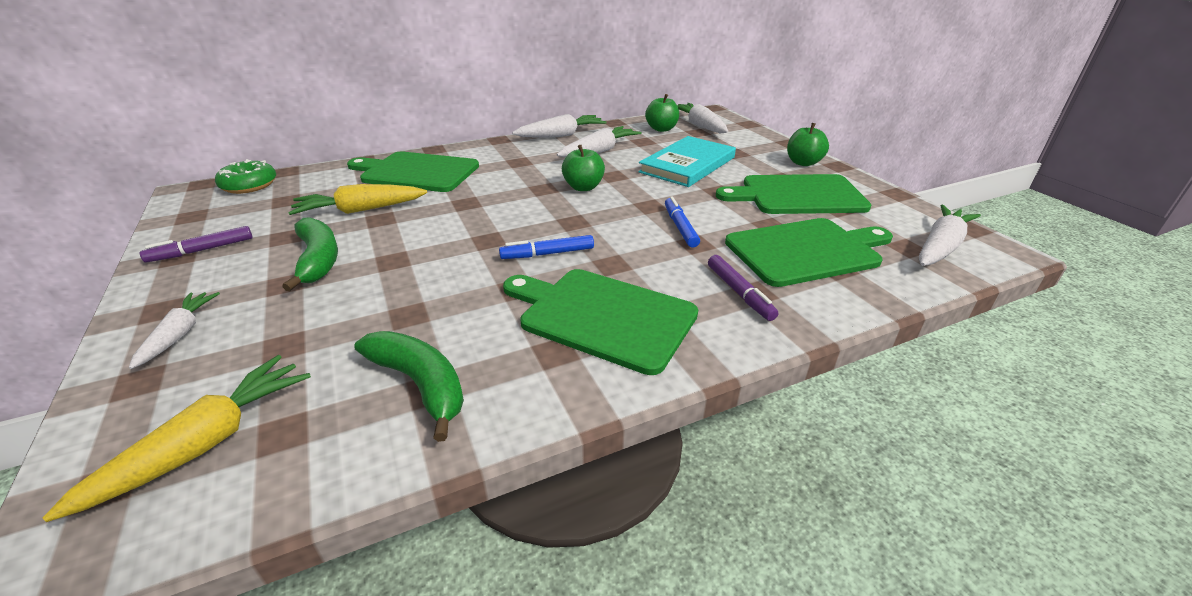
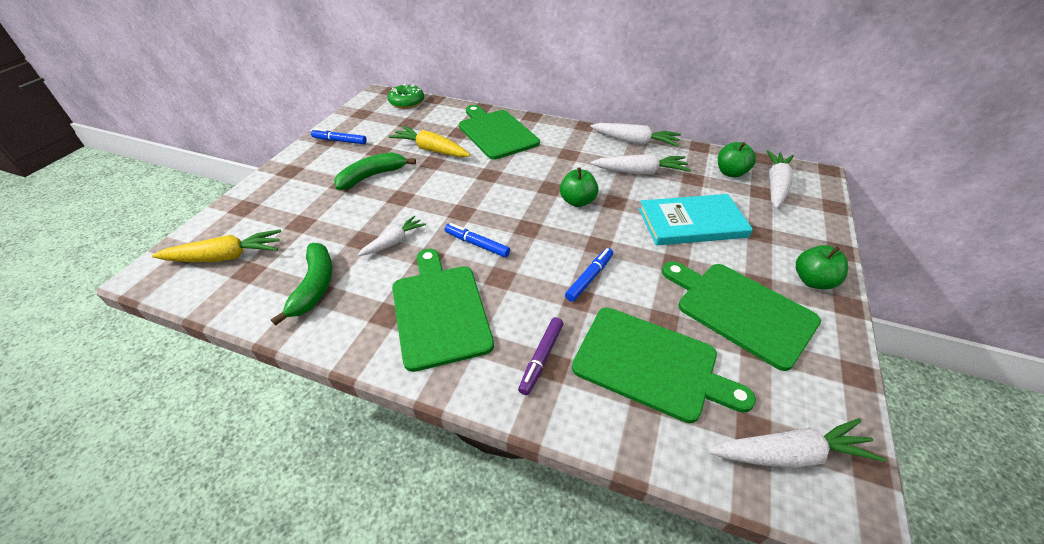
camera: 45 degrees right, 10 degrees up
white carrot [129,292,220,369] -> white carrot moved to [358,216,426,256]
purple marker [140,226,253,263] -> blue marker [311,128,367,144]
green banana [282,217,338,291] -> green banana turned 150 degrees counterclockwise [334,152,416,190]

